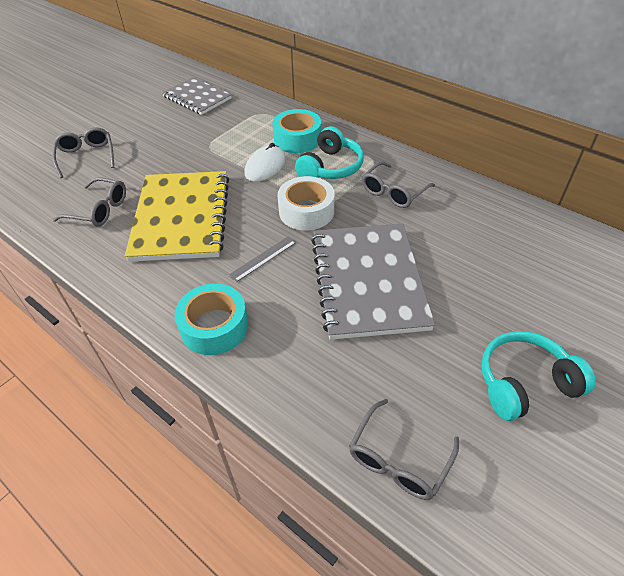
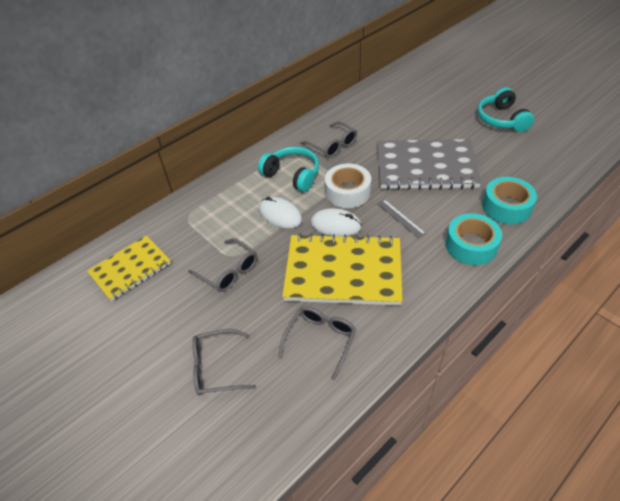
camera: 80 degrees left, 0 degrees up
grey notebook [162,77,232,115] -> yellow notebook [87,235,171,301]
turquoise tape [273,109,321,153] -> turquoise tape moved to [482,177,537,224]
grey glasses [349,399,459,500] -> grey glasses moved to [188,238,257,292]
none -> white mouse [311,208,362,236]

